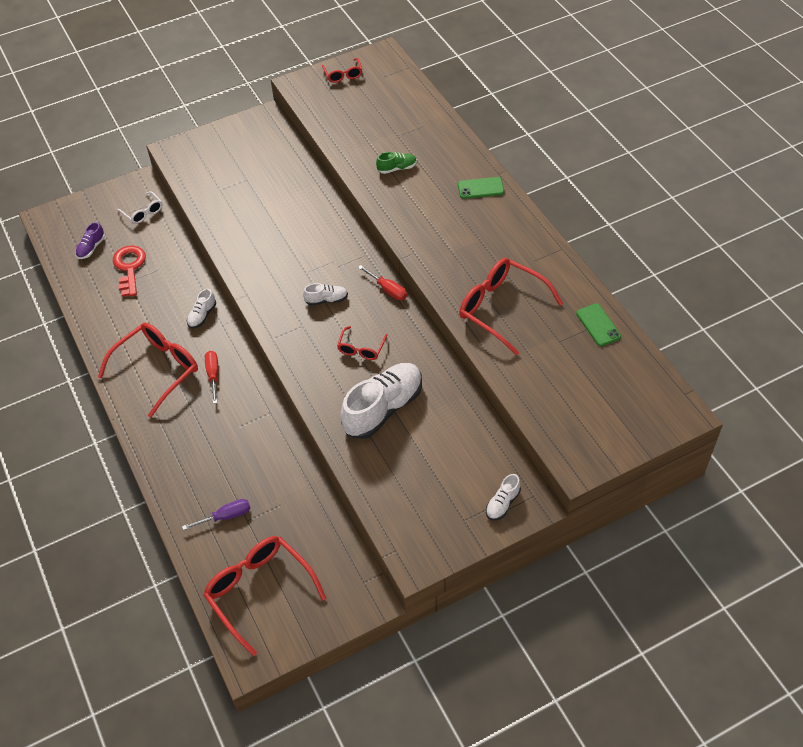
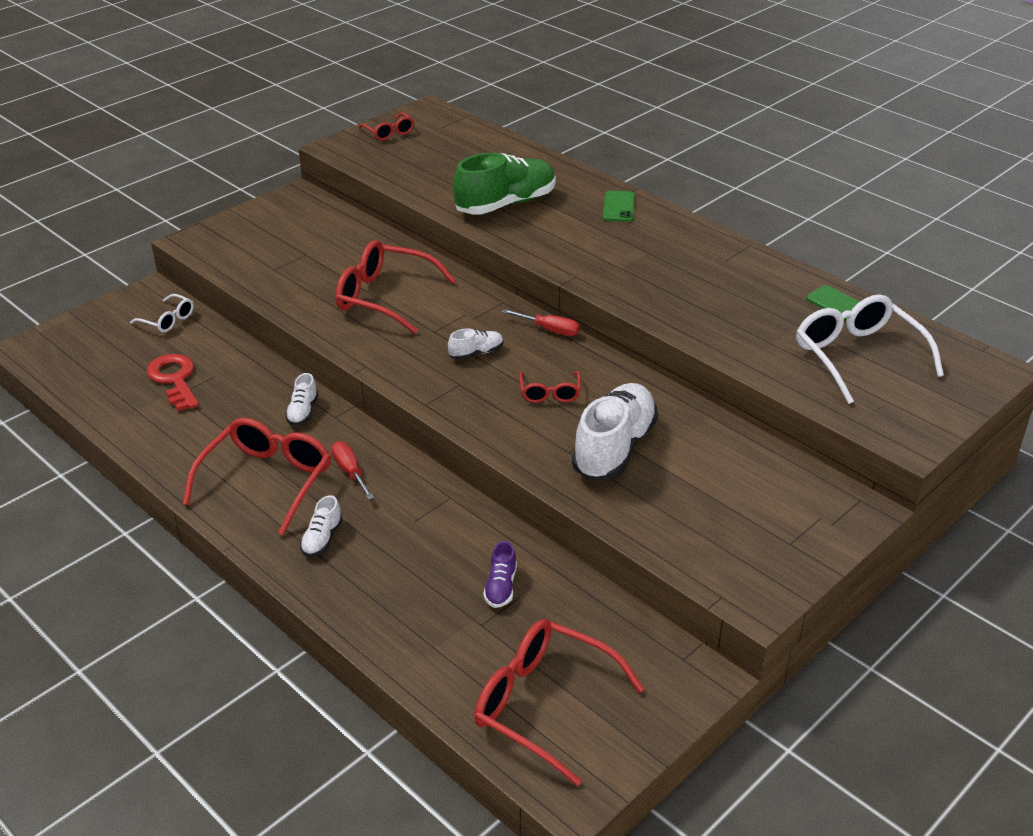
camera: 20 degrees left, 15 degrees down
purple shoe [75,222,105,259] -> purple shoe moved to [483,541,517,608]
purple screwdriver [182,499,250,530] -> none
green shoe [376,152,417,174] -> green shoe [453,153,556,214], size x2.18
green phone [458,177,504,199] -> green phone turned 60 degrees counterclockwise [603,190,635,222]
red glasses [459,258,563,355] -> red glasses moved to [336,240,456,334]
white shoe [486,474,521,520] -> white shoe moved to [300,495,343,557]
none -> white glasses [796,294,944,404]

